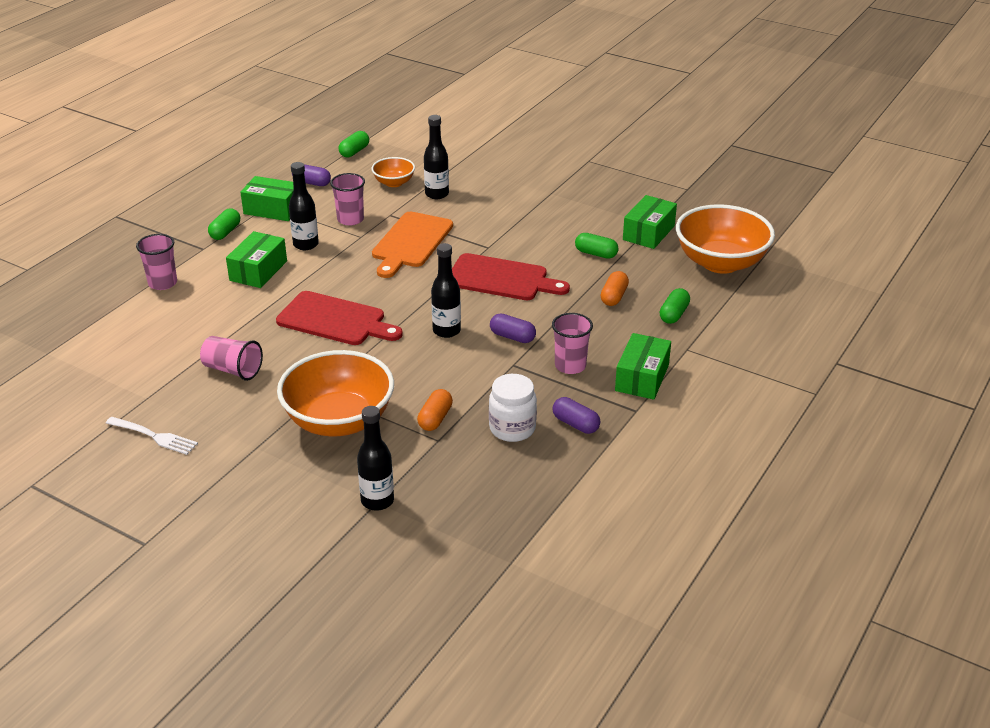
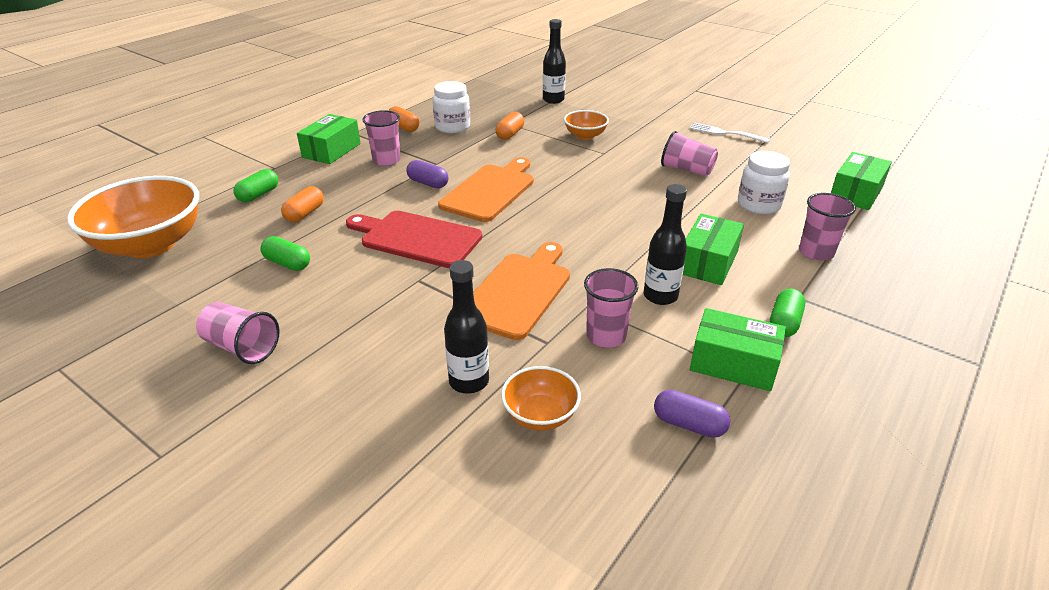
camera: 175 degrees left, 0 degrees up
red cutting board [276,291,403,345] -> none
orange bowl [277,350,394,437] -> orange bowl [564,110,609,140], size x0.50
green capsule [338,131,369,157] -> none
black bottle [431,243,461,338] -> orange cutting board [438,157,534,222]
purple capsule [552,397,600,434] -> orange capsule [388,106,419,132]
green box [623,195,677,249] -> green box moved to [831,152,892,210]
none -> pink cup [196,302,280,364]
none -> white jar [738,151,790,214]

